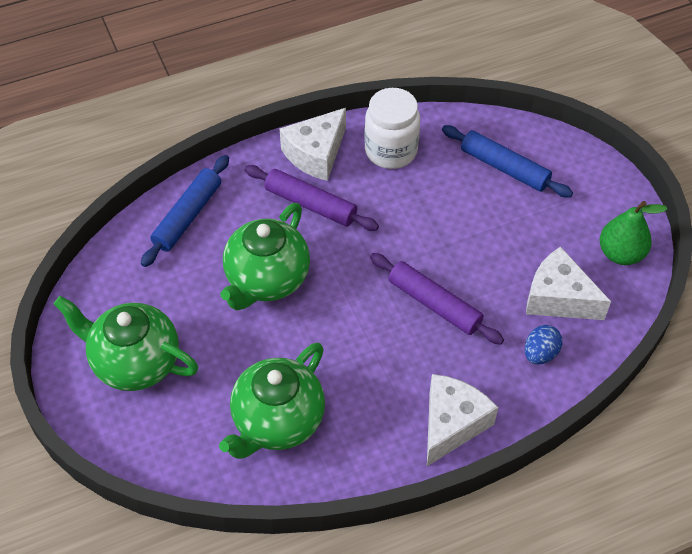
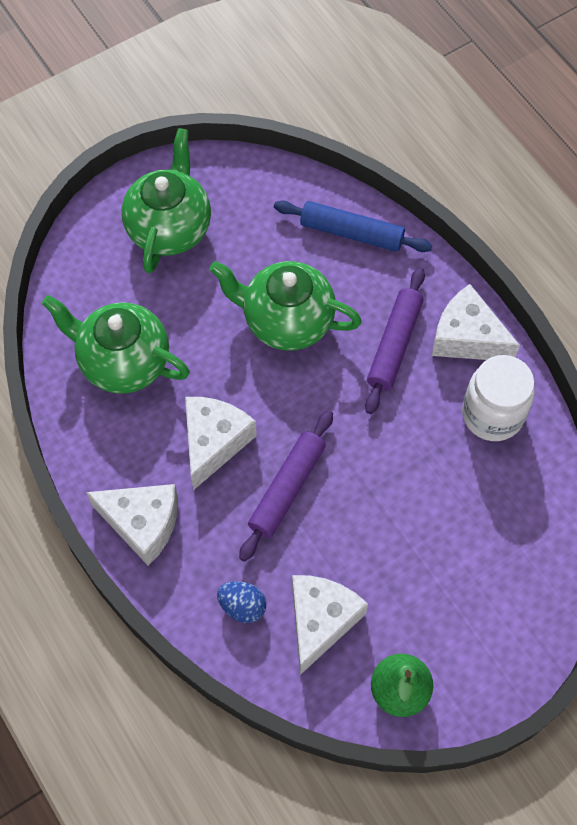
camera: 80 degrees right, 10 degrees up
blue rolling pin [442,125,573,198] -> none
none -> white cheese [185,397,257,490]

